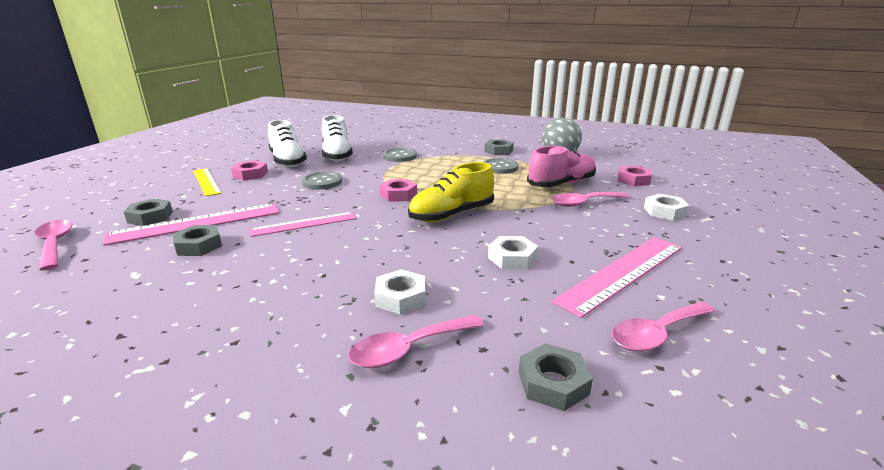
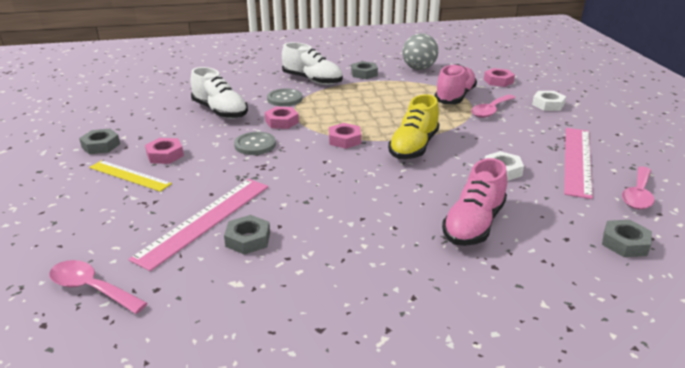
camera: 30 degrees left, 5 degrees up
grey nut [124,198,173,226] -> grey nut moved to [79,129,120,154]
pink ruler [249,212,356,237] -> none
white shoe [268,120,307,167] -> white shoe moved to [282,42,343,85]
pink spoon [348,315,484,368] -> none
white nut [374,269,425,314] -> pink shoe [442,158,507,246]
grey button [483,158,519,174] -> none
none -> pink nut [265,107,299,129]

